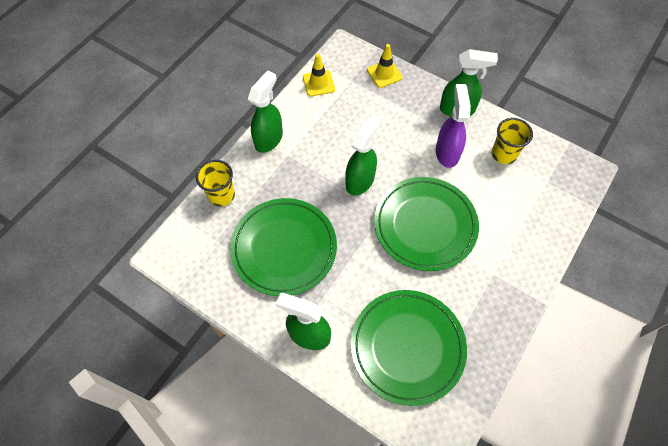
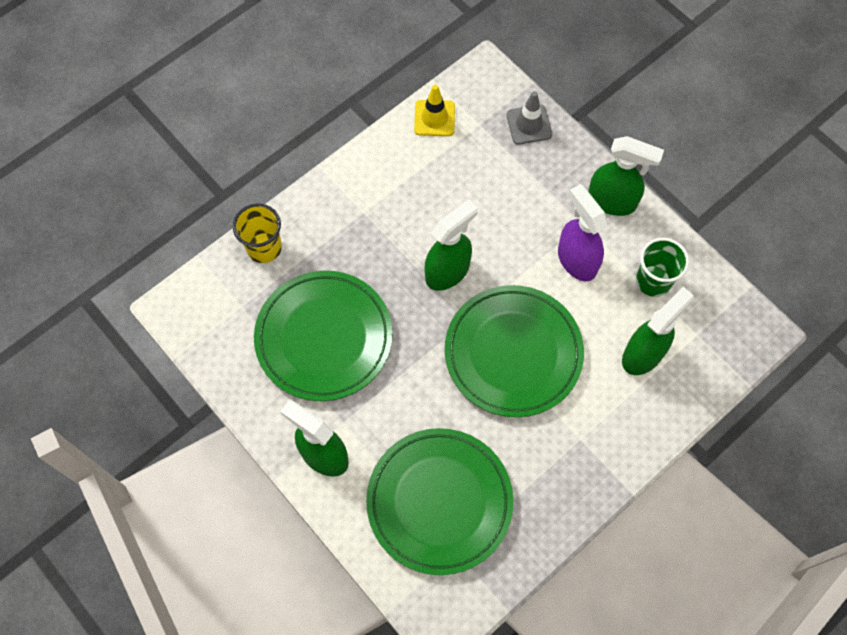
camera: 15 degrees right, 5 degrees up
green spray bottle [248,70,283,153] -> green spray bottle moved to [622,287,694,375]
yellow traffic cone [367,44,403,88] -> grey traffic cone [506,91,552,145]
purple spray bottle [436,84,471,168] -> purple spray bottle turned 45 degrees counterclockwise [558,184,608,281]
yellow cup [492,118,533,164] -> green cup [636,238,689,297]

